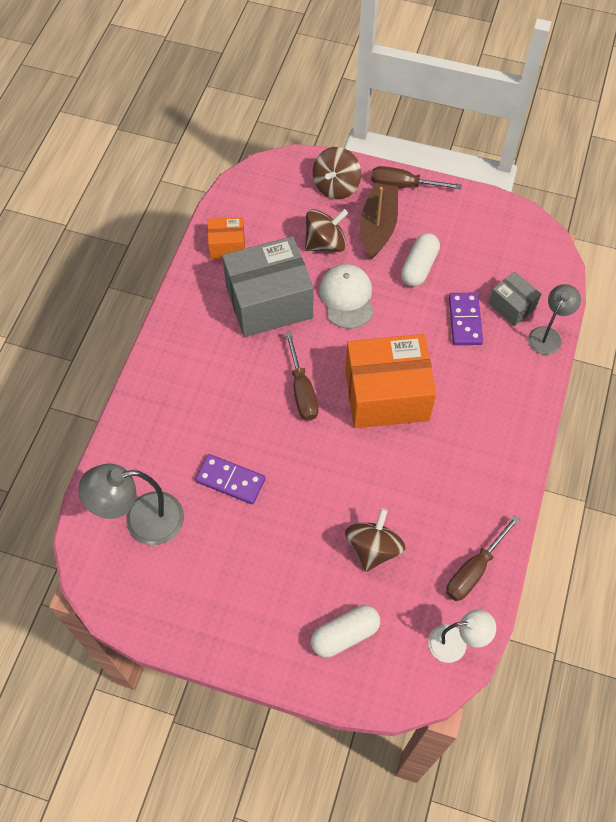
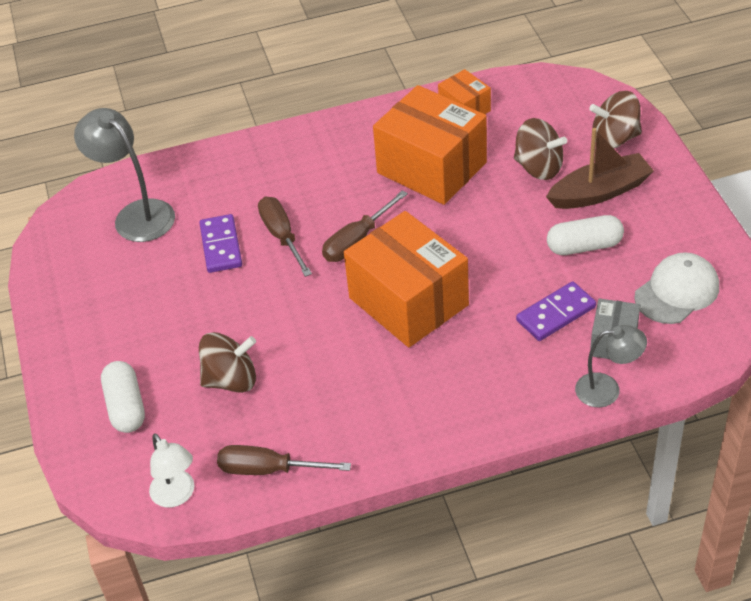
camera: 60 degrees right, 15 degrees down
grey box [222,236,314,337] -> orange box [373,85,487,205]
white capsule [311,605,380,658] -> white capsule turned 45 degrees clockwise [101,361,145,433]
white cap [319,264,373,329] -> white cap moved to [634,252,719,324]
brown screwdriver [371,166,462,189] -> brown screwdriver moved to [258,197,312,277]

